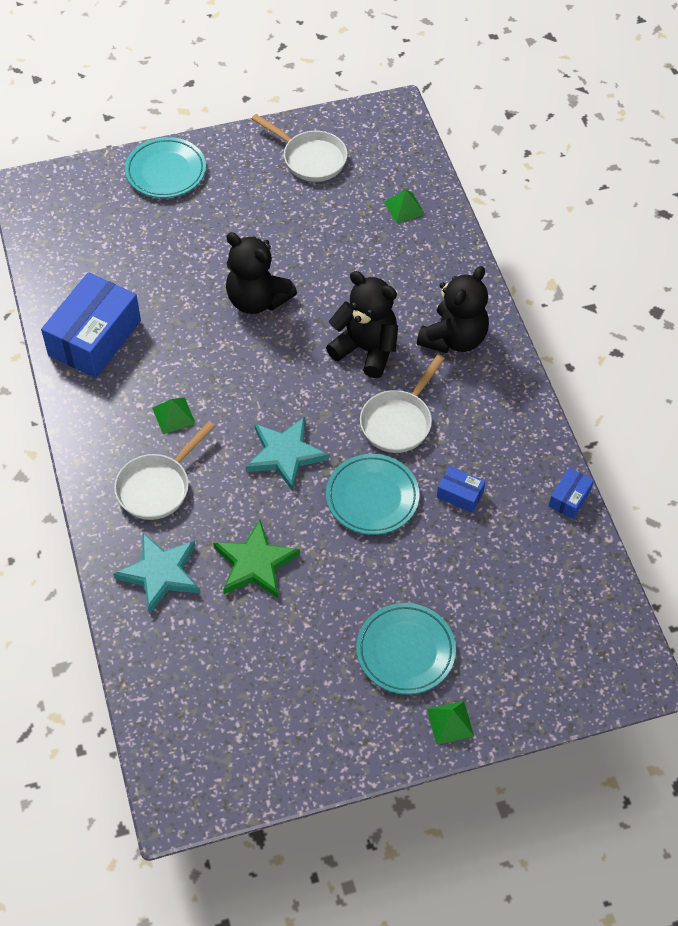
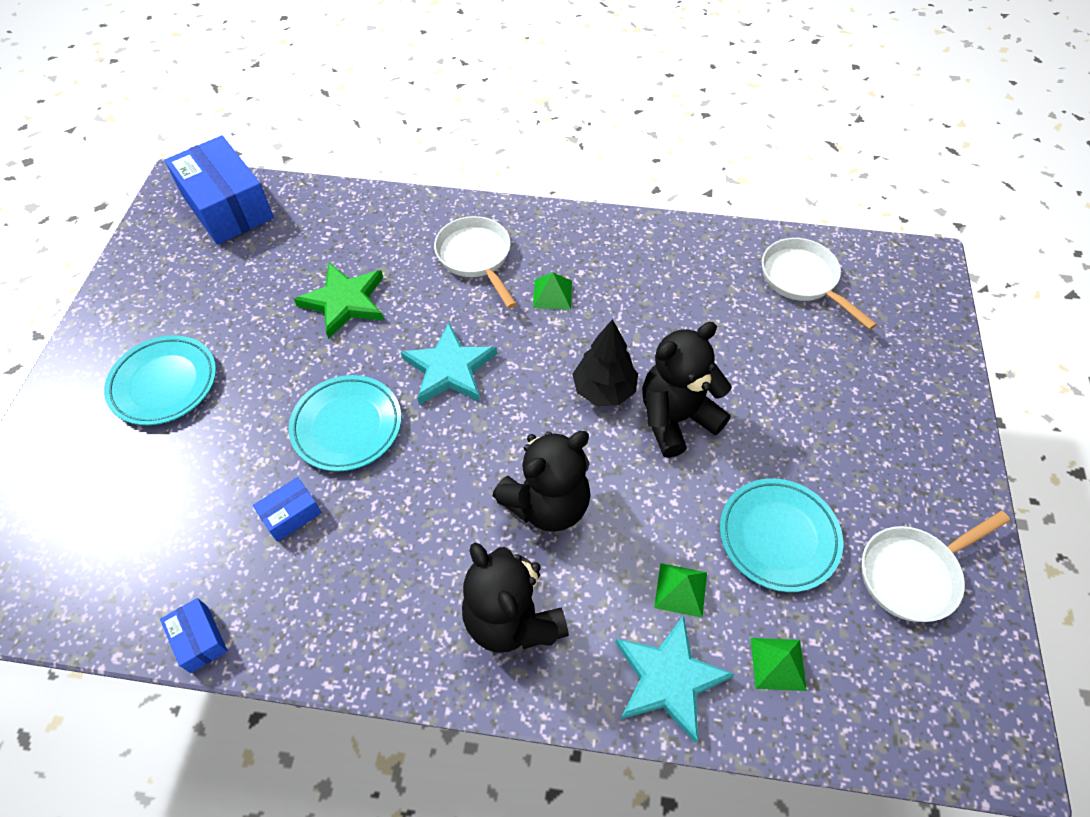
camera: 115 degrees right, 0 degrees up
blue box [41,272,141,378] -> blue box moved to [164,136,274,245]
turquoise star [113,533,200,614] -> turquoise star moved to [615,615,735,743]
turquoise plate [125,137,206,198] -> turquoise plate moved to [720,478,843,592]
white pan [360,354,445,453] -> white pan moved to [762,238,877,330]
green pyramid [427,701,474,744] -> green pyramid moved to [654,563,707,618]
none -> black tree [572,319,638,405]

